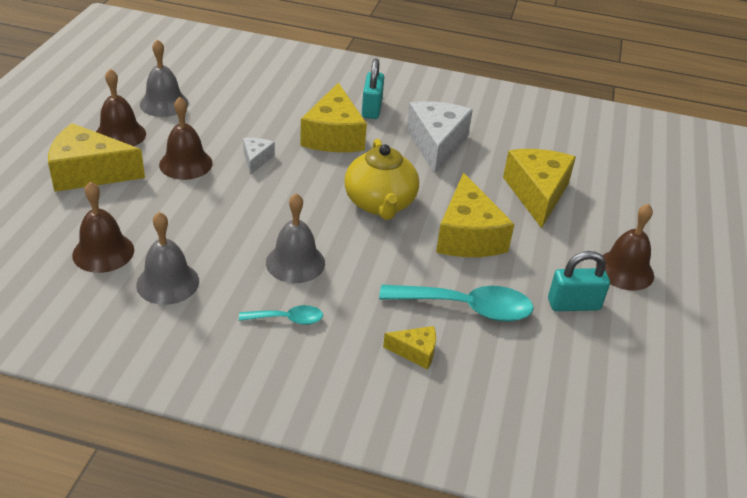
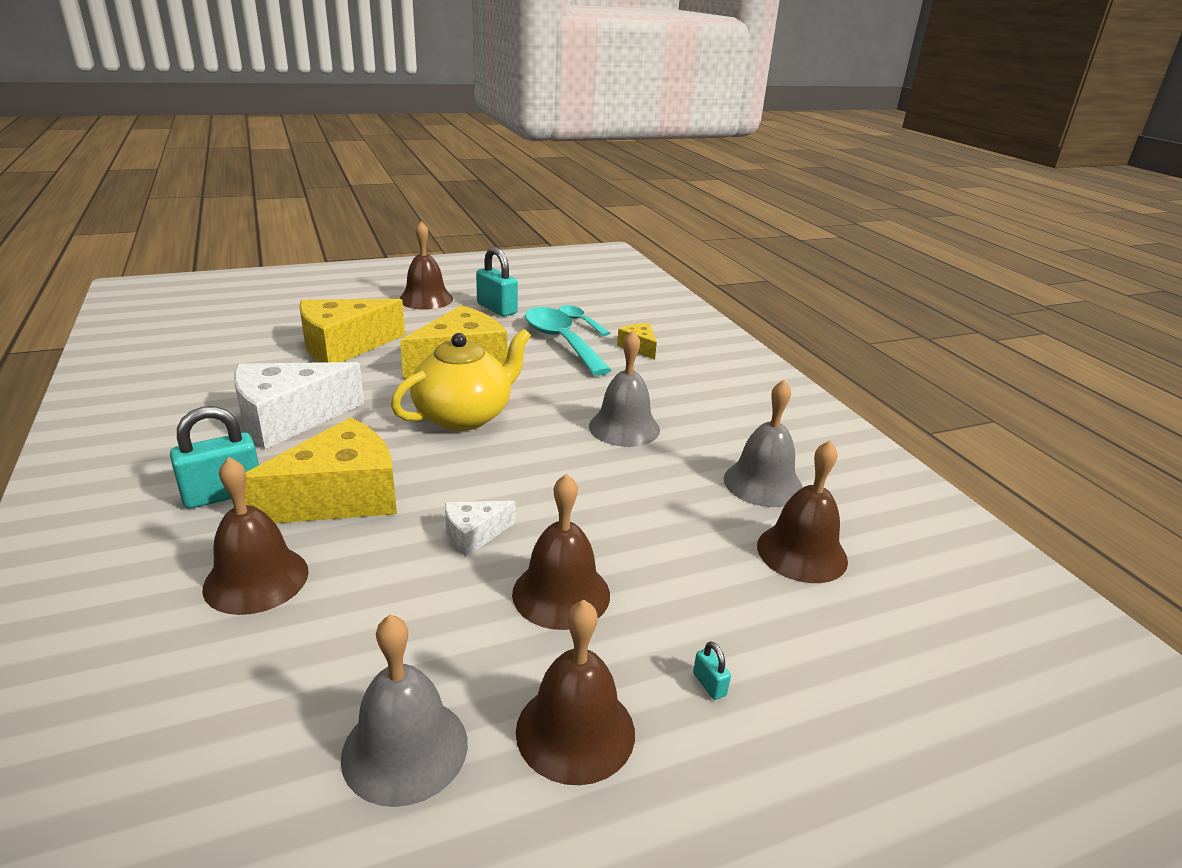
camera: 125 degrees left, 10 degrees down
yellow cheese [48,123,145,192] -> turquoise padlock [693,642,731,700]
turquoise spoon [239,305,323,325] -> turquoise spoon moved to [559,305,610,336]
none -> brown bell [202,457,309,615]

